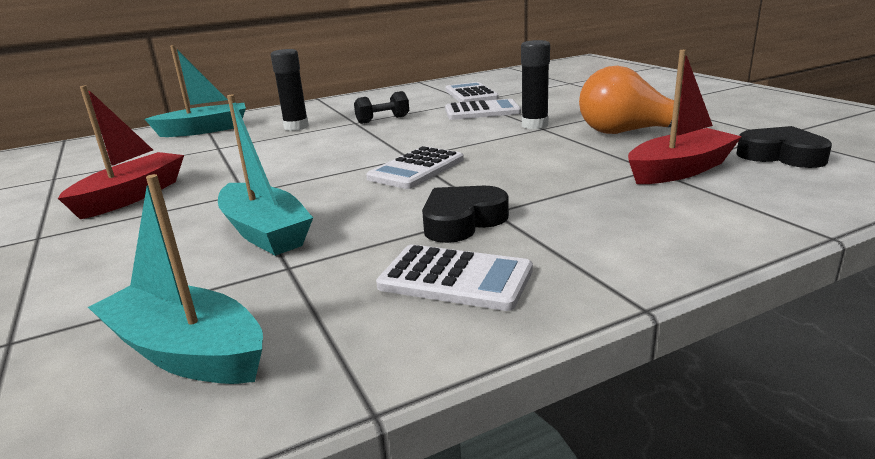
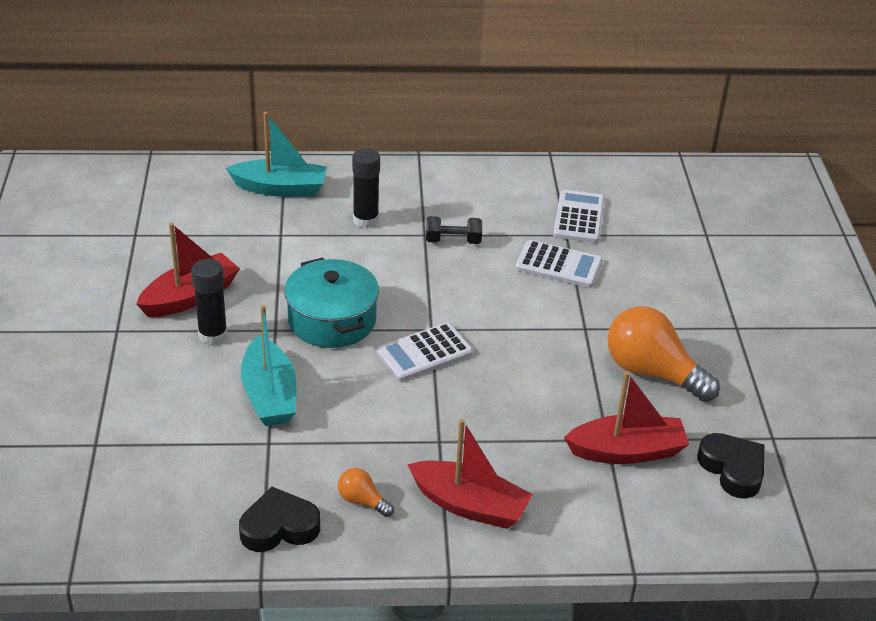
camera: 20 degrees right, 15 degrees up
turquoise boat [88,174,263,384] -> none
white calculator [376,245,533,311] -> orange light bulb [338,468,394,517]
black heart [422,186,509,243] -> black heart moved to [239,487,320,552]
black glue stick [521,40,550,129] -> black glue stick moved to [191,259,228,345]
none -> turquoise pot [284,258,379,348]
none -> red boat [407,419,533,529]

